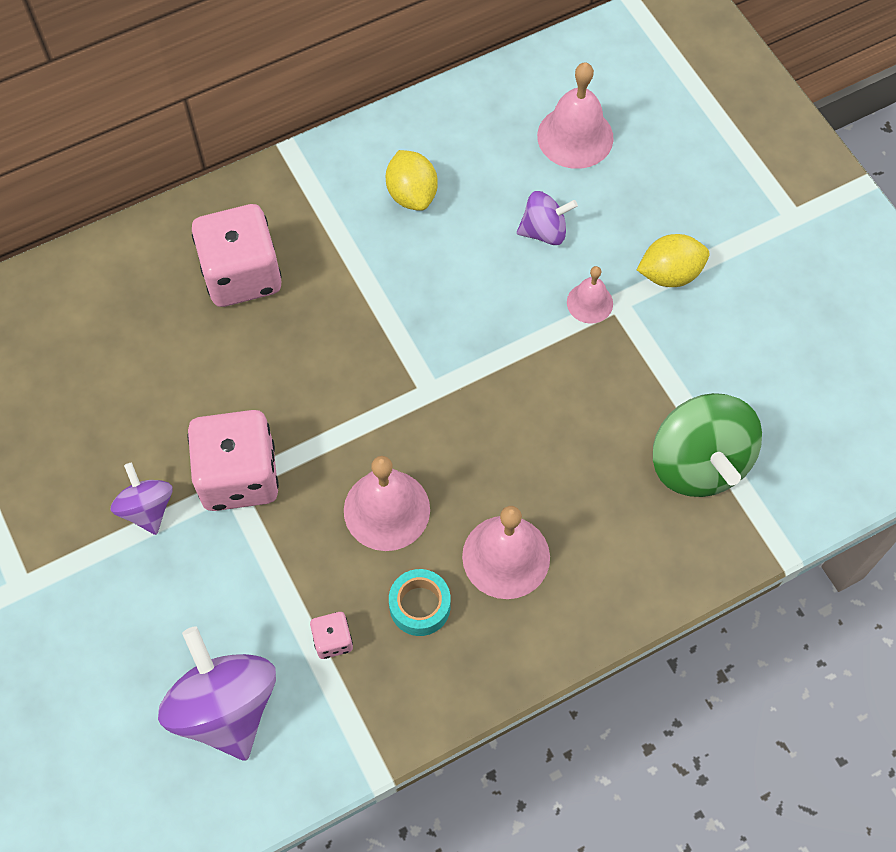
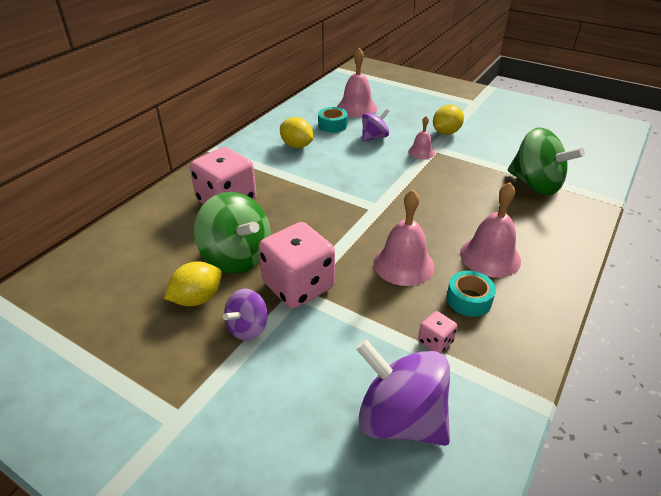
camera: 30 degrees left, 25 degrees down
purple spinning top [111,462,173,535] -> purple spinning top turned 90 degrees counterclockwise [223,288,268,341]
none -> yellow lemon [164,261,222,306]
none -> green spinning top [194,192,271,273]
none -> turquoise tape [318,107,348,132]

